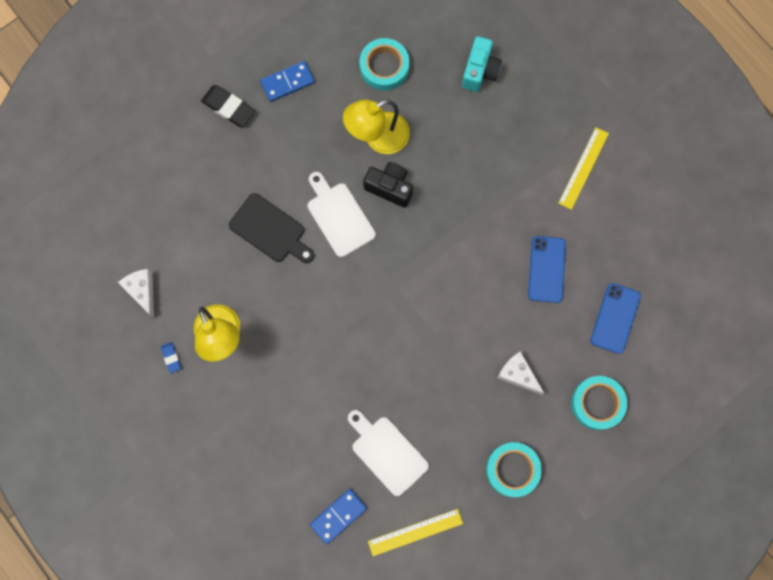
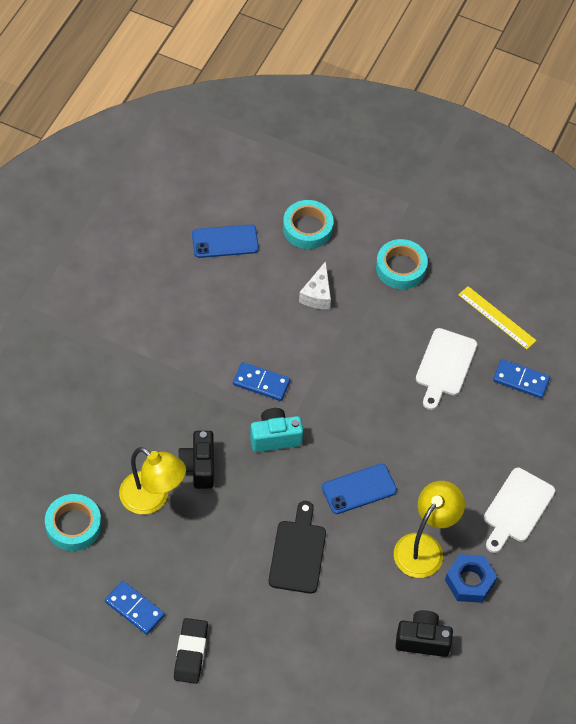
camera: 120 degrees left, 20 degrees down
white cheese [118,269,154,318] -> black camera [395,610,453,657]
blue eraser [161,342,181,373] -> blue nut [445,554,497,603]
white cutting board [308,172,376,257] -> white cutting board moved to [484,468,555,553]
turquoise camera [462,36,502,92] -> turquoise camera moved to [250,408,303,452]
blue phone [528,236,566,303] -> blue phone moved to [322,464,397,514]
yellow ruler [558,127,609,210] -> none
none -> blue domino [233,362,290,401]

